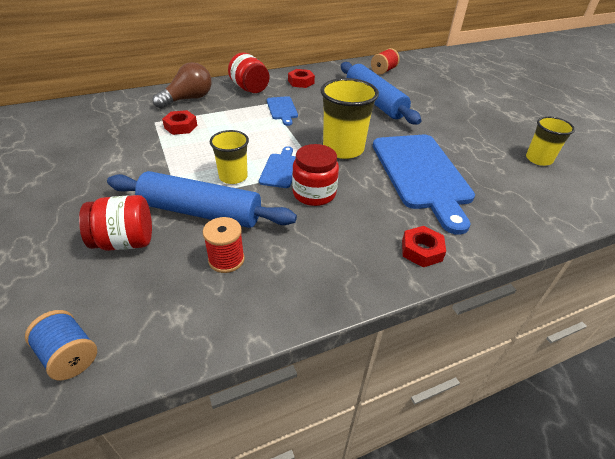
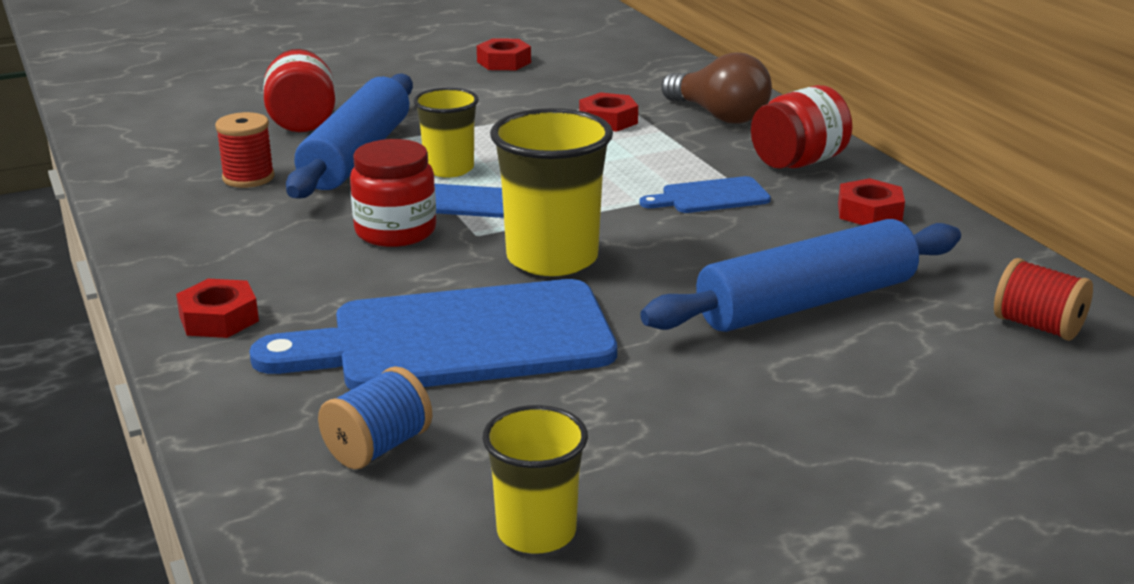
camera: 90 degrees right, 15 degrees down
blue spool [25,310,97,381] -> blue spool moved to [318,367,432,469]
none -> red nut [477,38,531,70]

